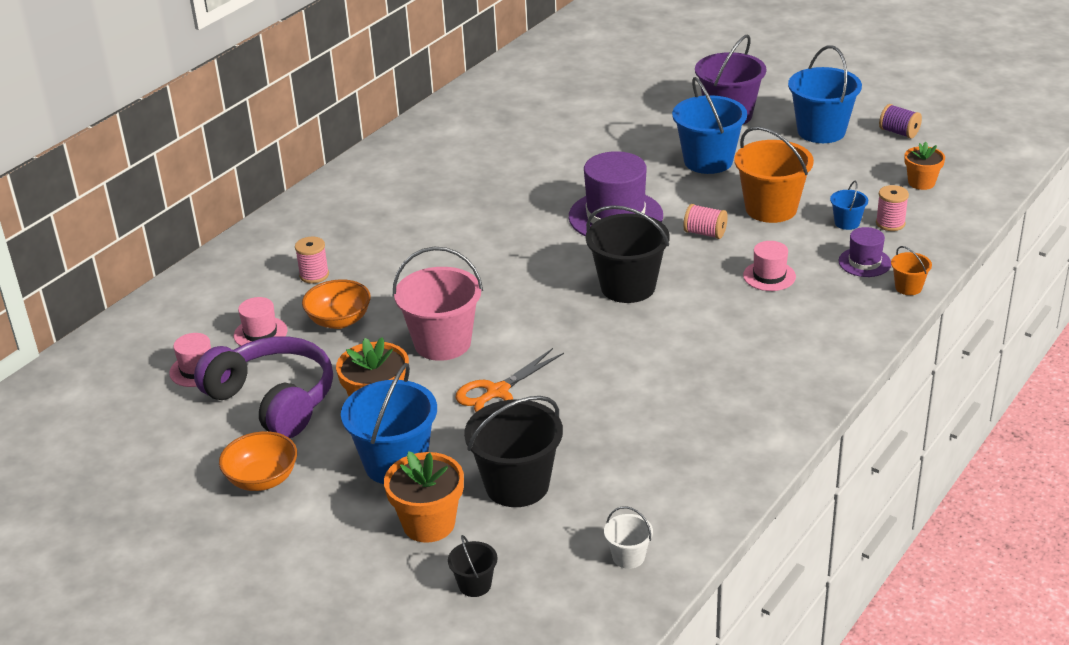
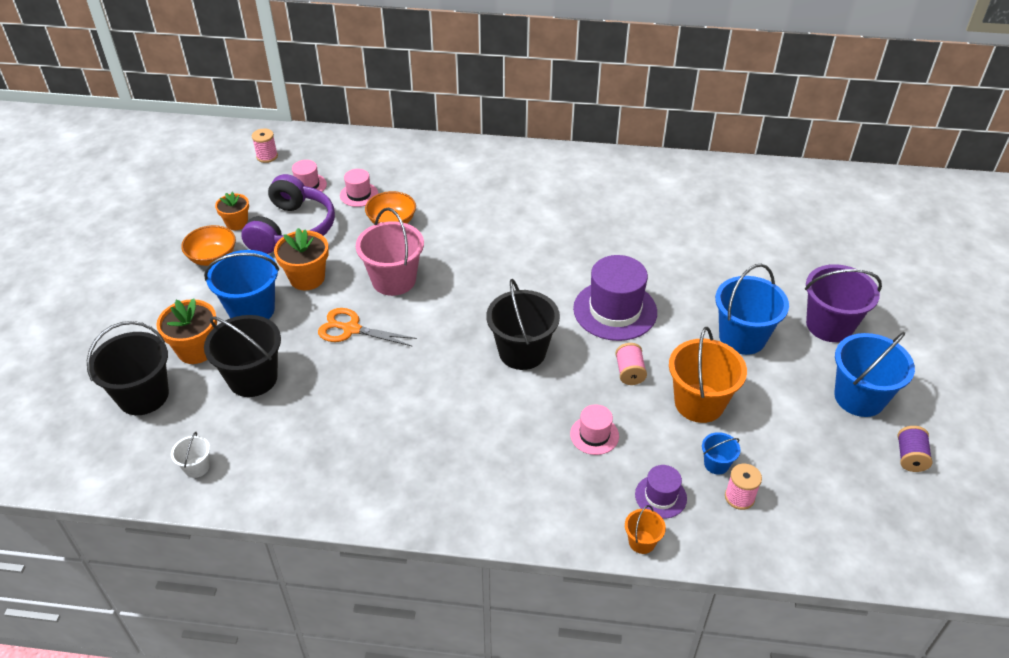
camera: 60 degrees right, 10 degrees up
pink spool [295,237,329,284] -> pink spool moved to [252,129,278,163]
black bucket [448,535,498,597] -> black bucket [87,321,169,415], size x2.10
orange flower pot [904,142,945,190] -> orange flower pot moved to [215,192,249,230]

